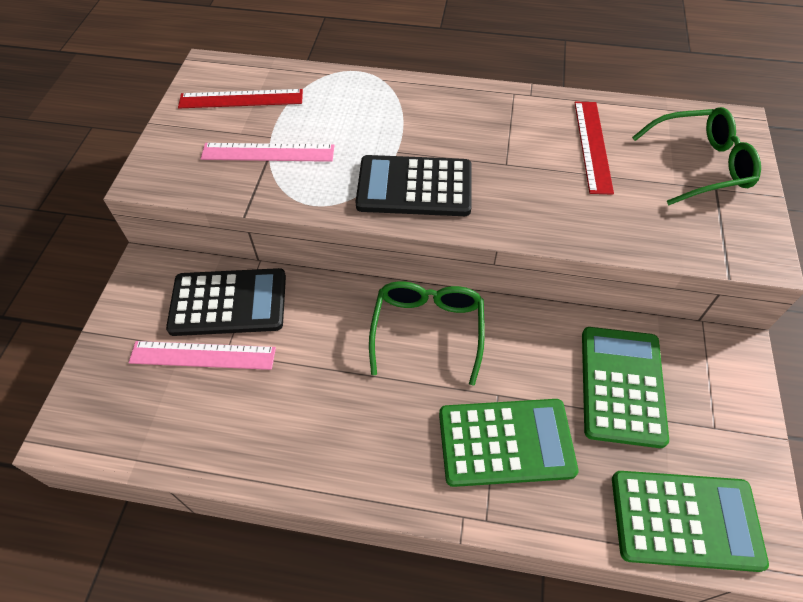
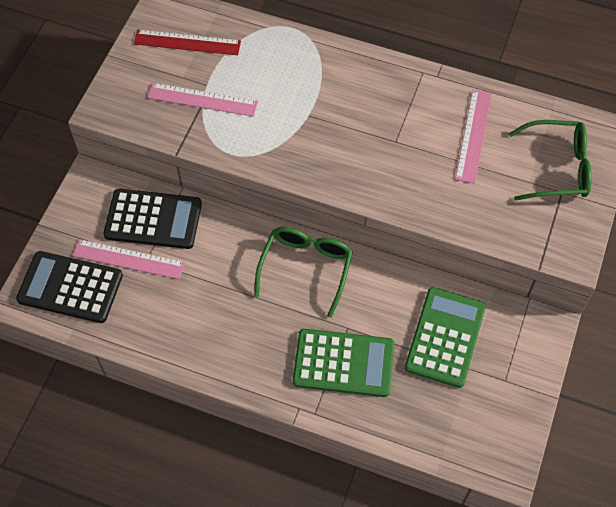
camera: 10 degrees right, 5 degrees up
black calculator [355,155,472,216] -> black calculator moved to [16,251,123,323]
red ruler [574,102,614,195] -> pink ruler [455,90,492,184]
green calculator [612,471,769,572] -> none

